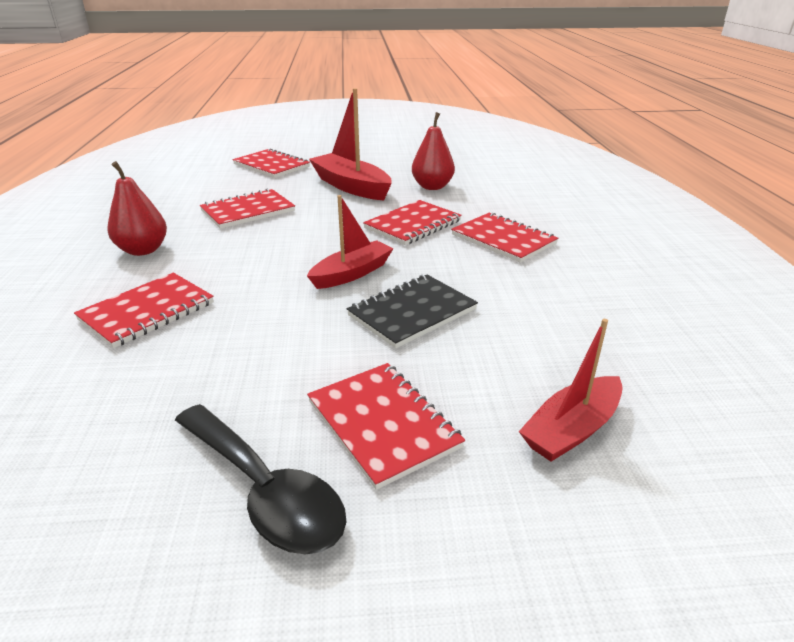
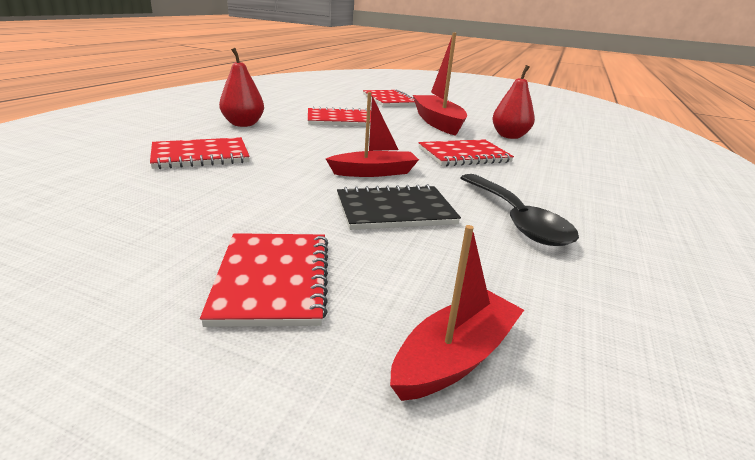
camera: 25 degrees right, 5 degrees down
black spoon [175,404,346,555] -> black spoon moved to [460,174,579,246]
red notebook [451,212,558,263] -> none
red boat [519,319,623,462] -> red boat turned 150 degrees clockwise [390,225,524,401]

